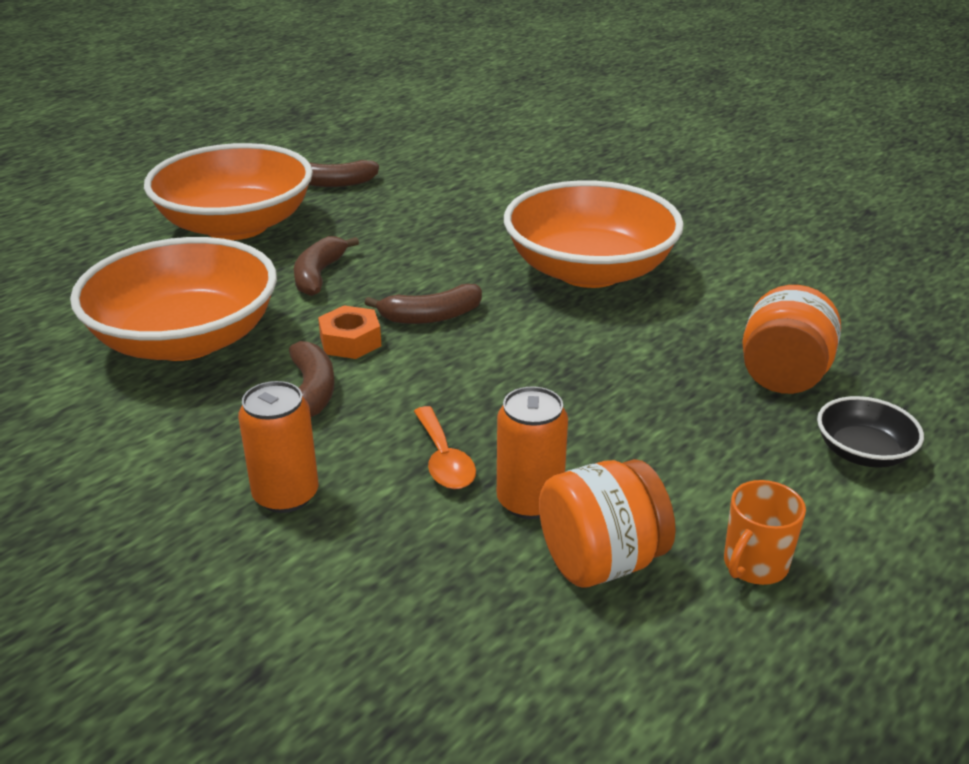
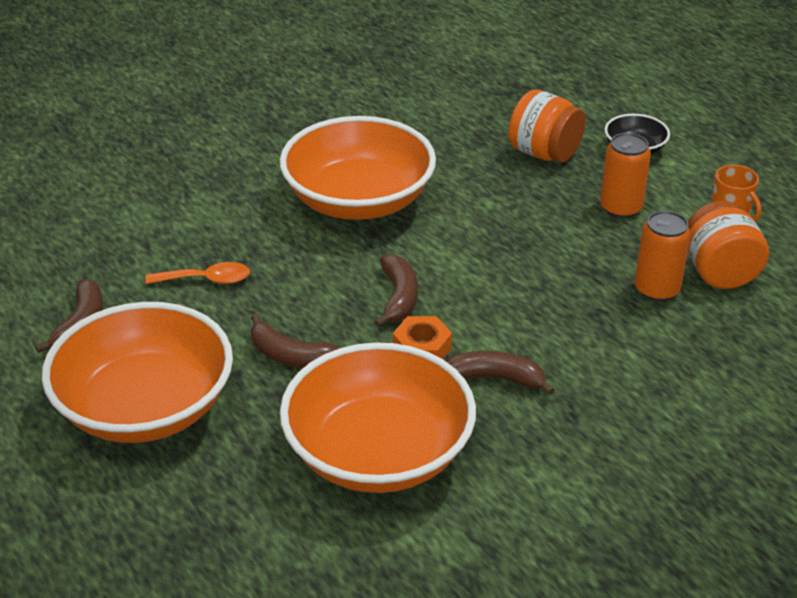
camera: 75 degrees left, 5 degrees up
orange can [238,381,318,513] -> orange can moved to [600,133,651,218]
orange spoon [414,406,476,489] -> orange spoon moved to [145,262,250,284]

